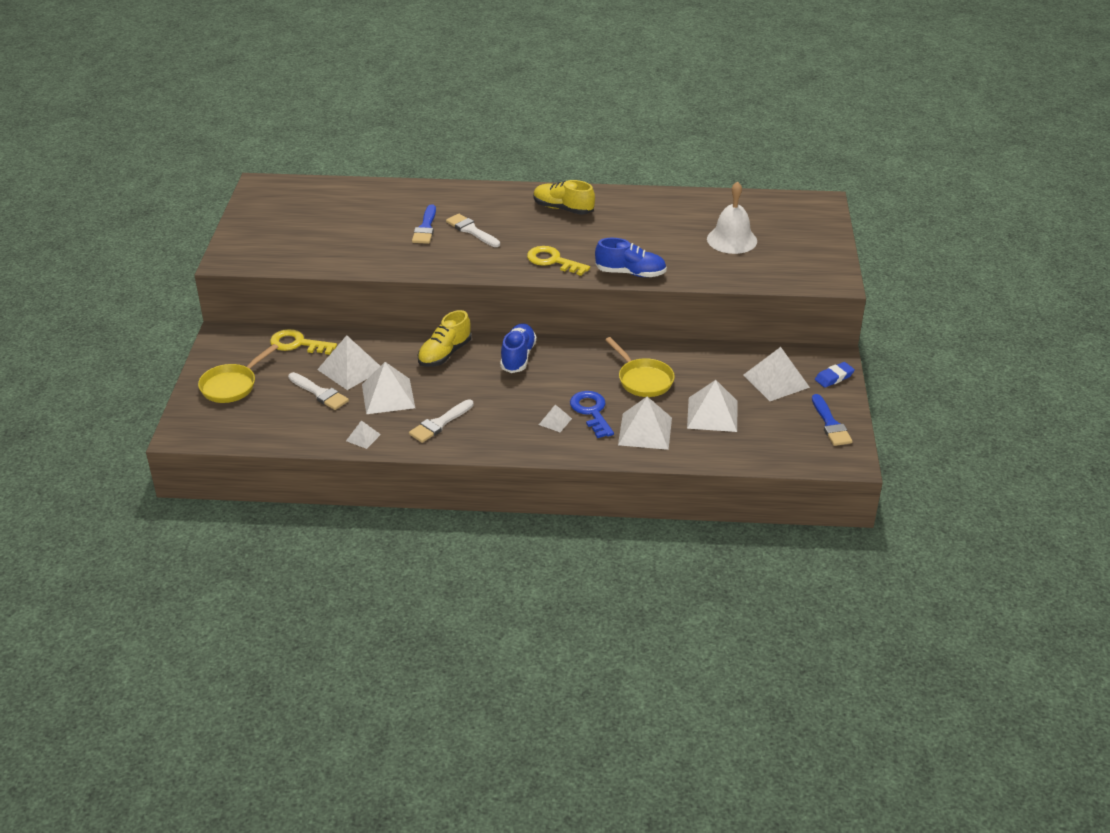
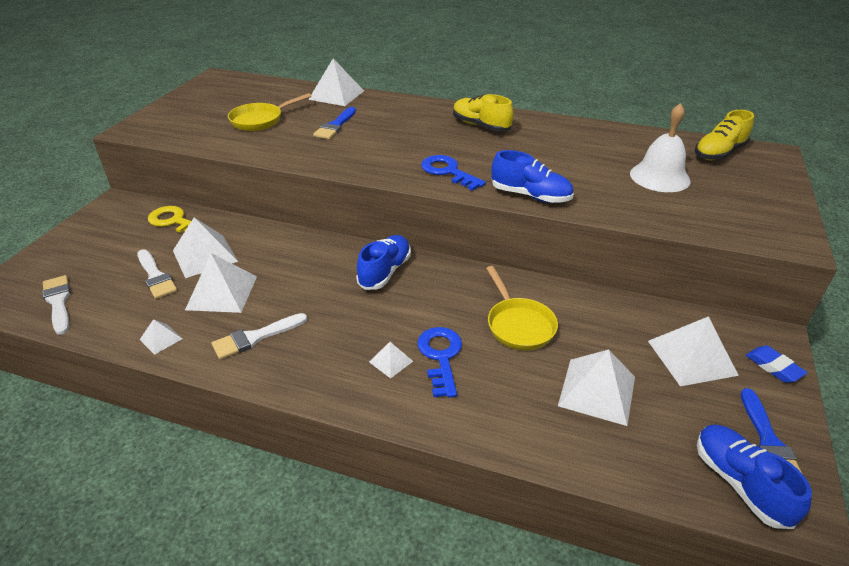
camera: 15 degrees right, 0 degrees up
yellow pan [198,344,278,403] -> yellow pan moved to [228,93,312,131]
yellow shoe [418,310,472,367] -> yellow shoe moved to [695,110,754,160]
white brush [446,214,500,247] -> white brush moved to [42,275,71,335]
yellow key [527,246,590,276] -> blue key [421,155,486,191]
white pyramid [618,397,672,450] -> white pyramid moved to [308,58,364,106]
blue eraser [815,362,855,388] -> blue eraser turned 75 degrees clockwise [746,345,808,383]
none -> blue shoe [697,425,812,529]

